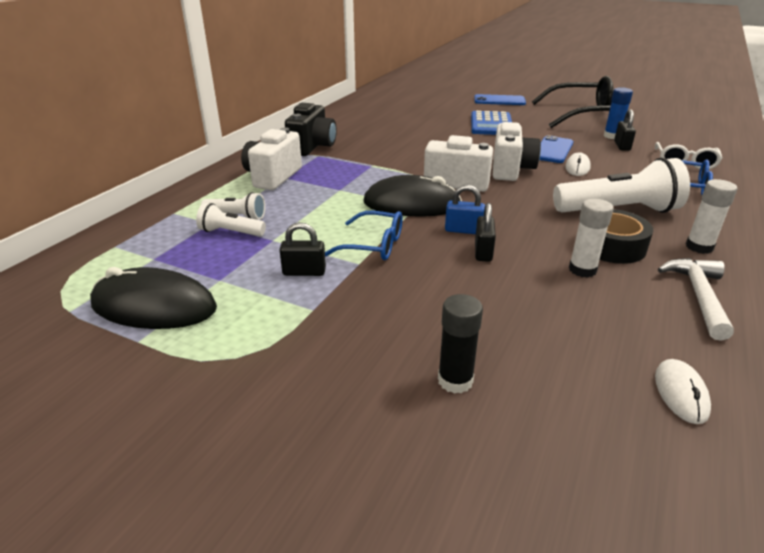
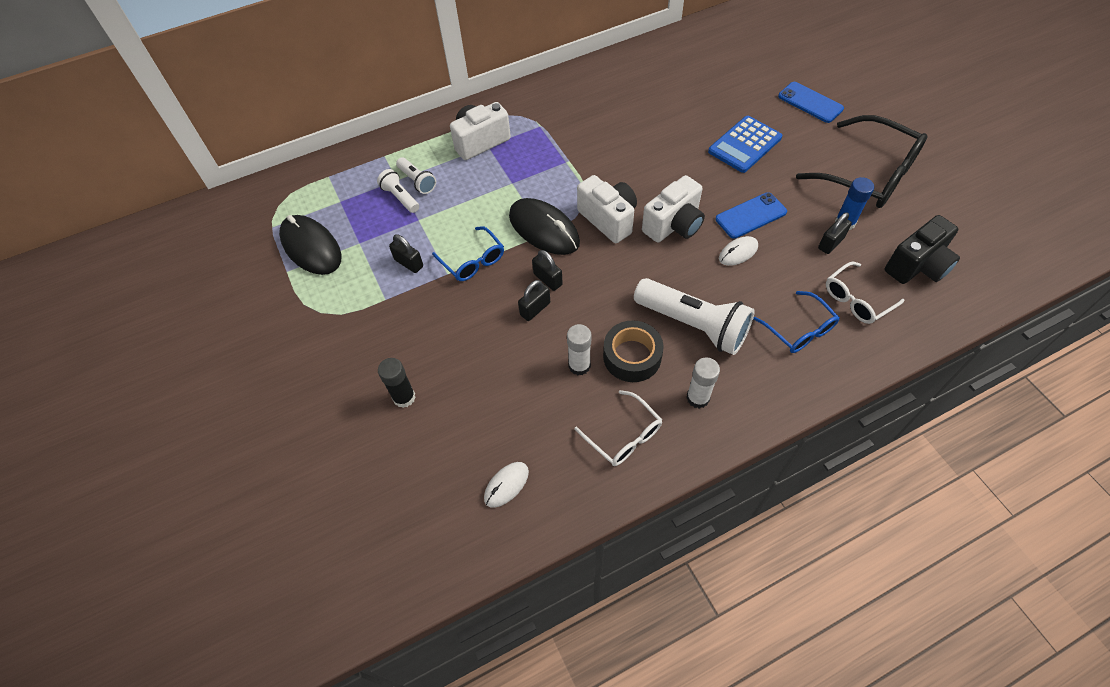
camera: 40 degrees right, 25 degrees up
black camera [285,103,337,156] -> black camera moved to [884,215,960,284]
blue padlock [445,185,485,234] -> black padlock [532,250,563,291]
white hammer [658,258,734,341] -> white glasses [574,390,662,466]

